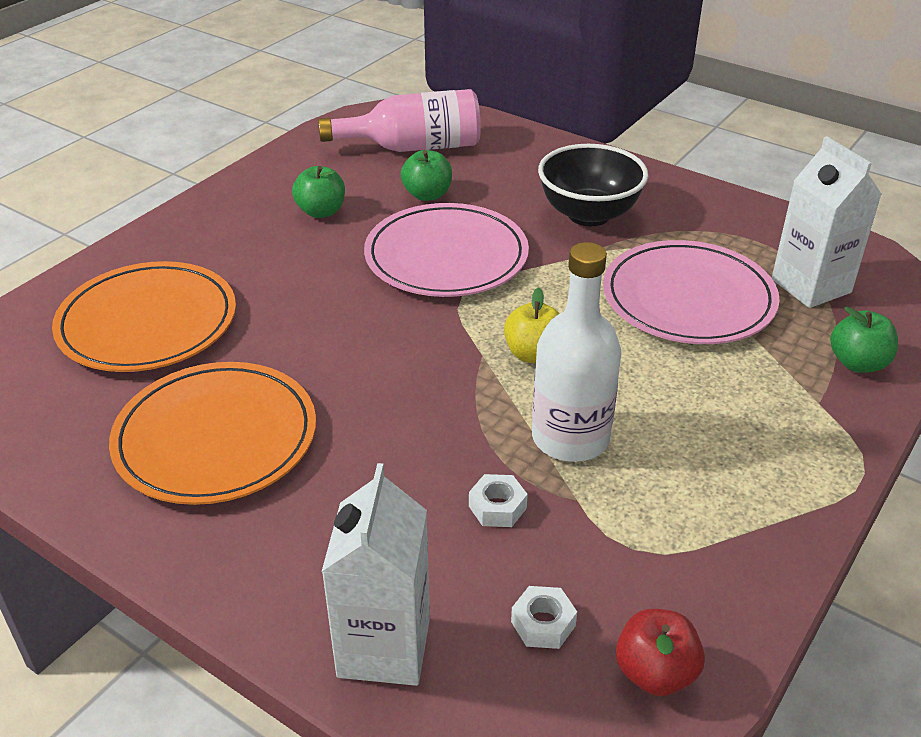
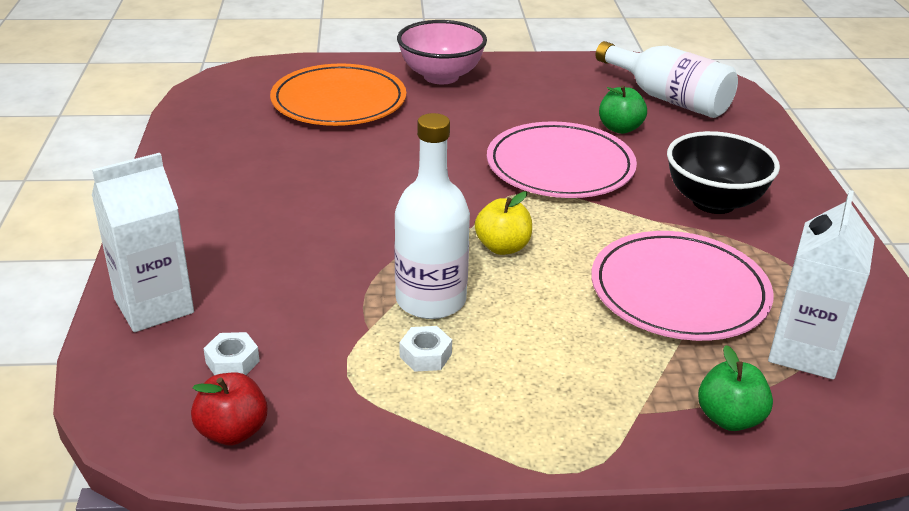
camera: 50 degrees right, 5 degrees down
orange plate [109,362,316,505] -> none
green apple [292,166,345,218] -> none
pink bottle [318,89,481,152] -> white bottle [596,41,738,118]
white nut [469,474,528,527] -> white nut moved to [400,326,452,372]
none -> pink bowl [397,20,487,84]

